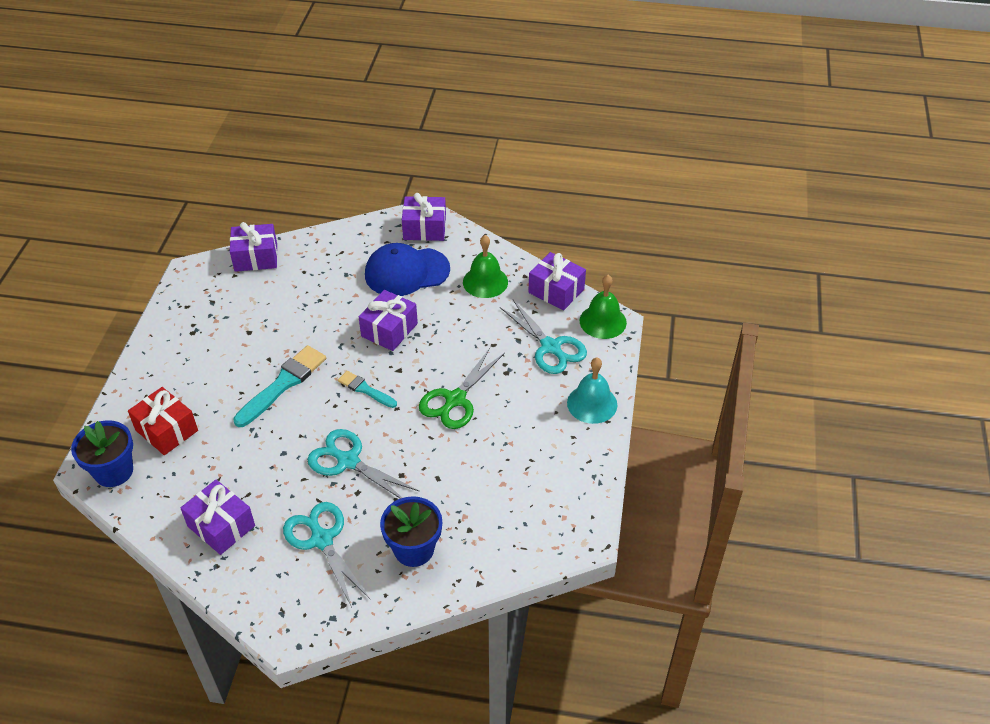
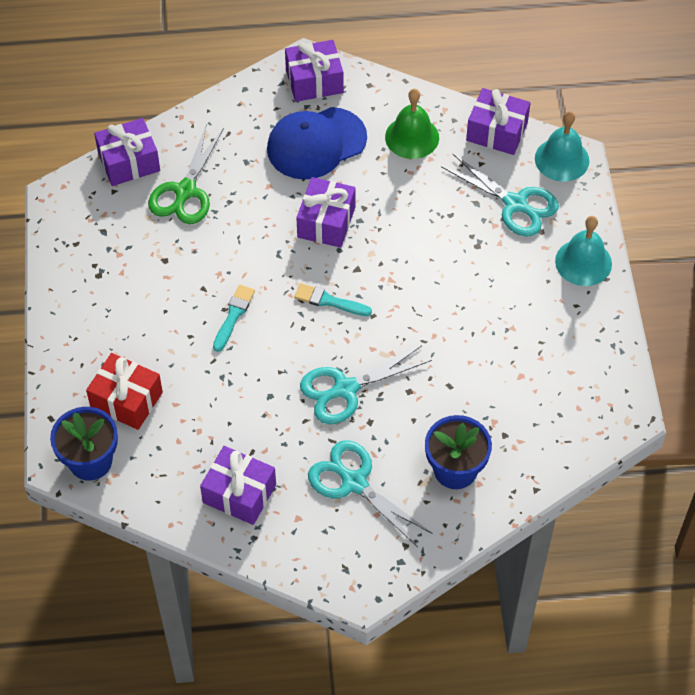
camera: 15 degrees left, 10 degrees up
turquoise brush [233,345,326,427] -> turquoise brush [213,285,255,352], size x0.58
turquoise scissors [307,429,419,499] -> turquoise scissors turned 45 degrees counterclockwise [300,345,432,424]
green scissors [419,347,505,429] -> green scissors moved to [148,126,224,224]
green bell [580,275,627,339] -> turquoise bell [535,111,589,182]

